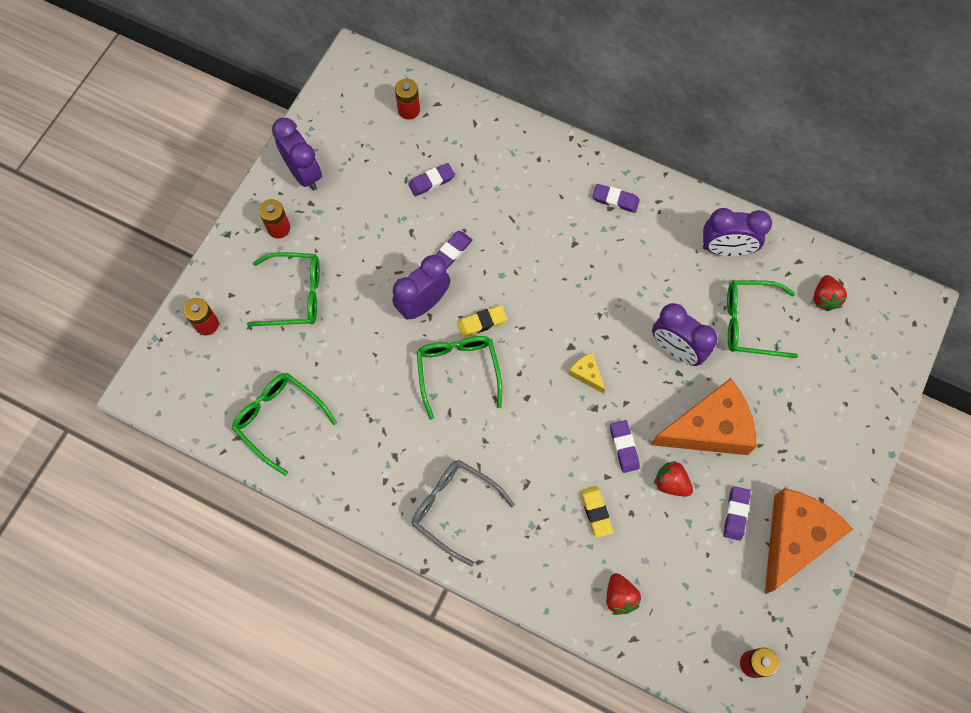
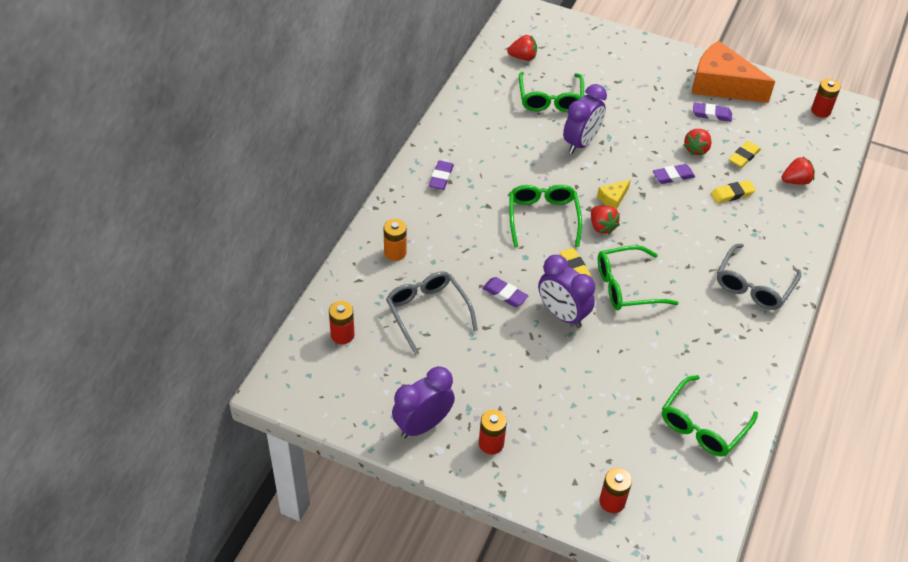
camera: 95 degrees left, 20 degrees down
green glasses [247,252,320,327] -> green glasses moved to [509,185,582,247]
purple eraser [408,163,455,197] -> grey glasses [386,271,478,355]
orange cheese [651,378,757,455] -> none
purple clock [703,208,772,257] -> none
none -> orange battery [384,219,407,261]
none -> red strawberry [591,206,620,235]
none -> yellow eraser [729,141,761,168]

